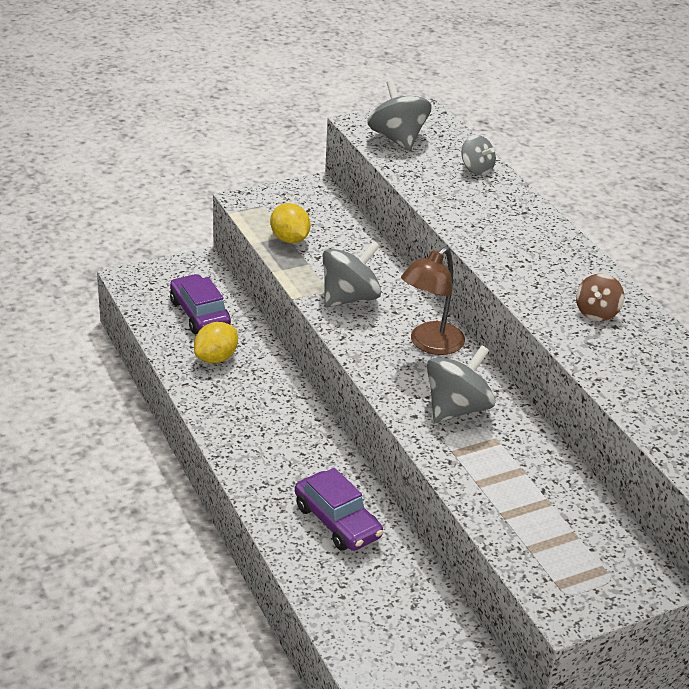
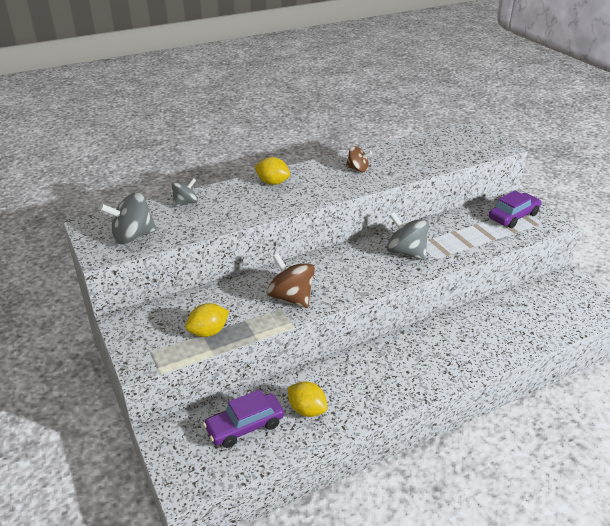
camera: 90 degrees left, 0 degrees up
purple car [295,468,383,551] -> purple car moved to [489,190,541,228]
grey spinning top [323,241,381,307] -> brown spinning top [267,253,315,308]
brown lamp [401,247,465,355] -> none
none -> yellow lemon [254,157,290,185]

